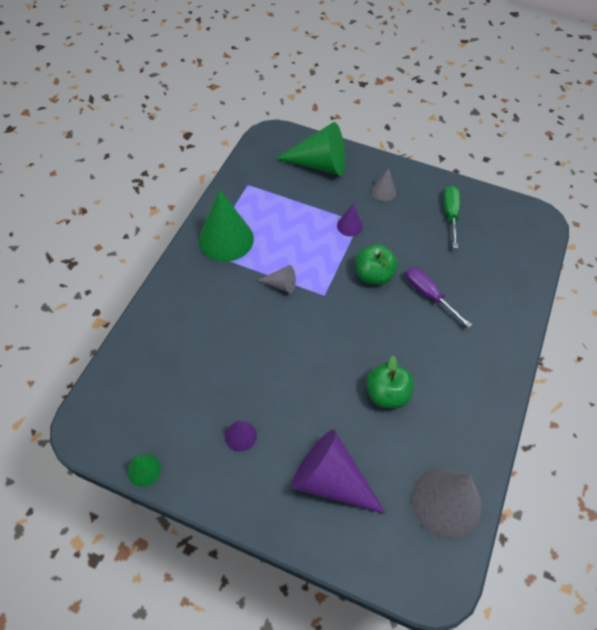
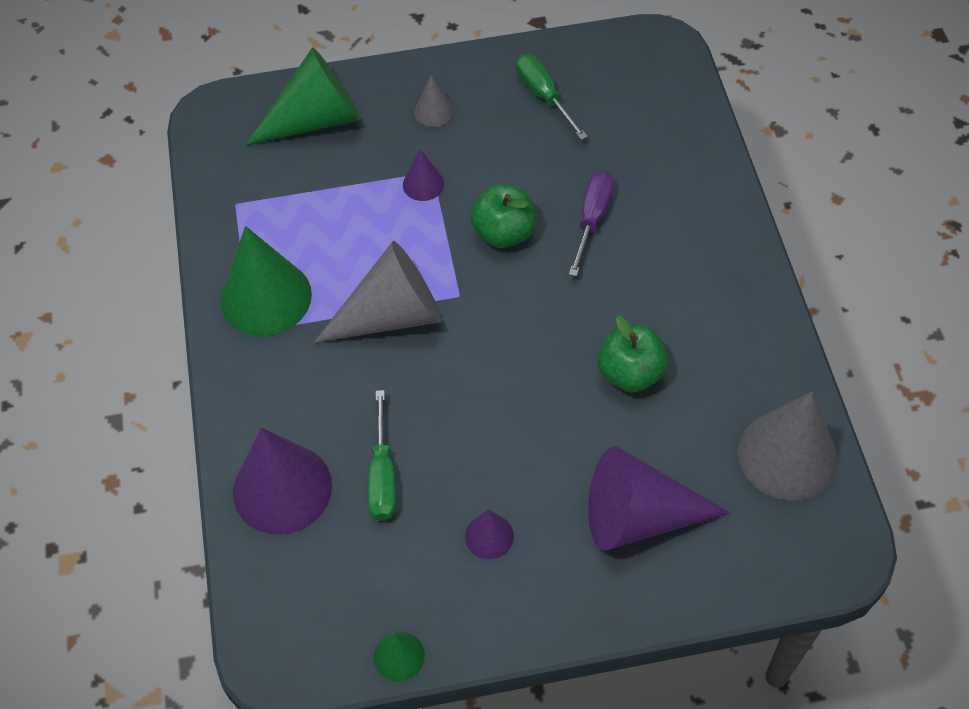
camera: 30 degrees left, 0 degrees up
grey cone [257,265,296,293] -> grey cone [314,241,442,343], size x2.08
purple screwdriver [406,267,472,328] -> purple screwdriver turned 90 degrees clockwise [569,171,614,276]
none -> purple cone [233,427,332,535]
none -> green screwdriver [367,390,397,521]

